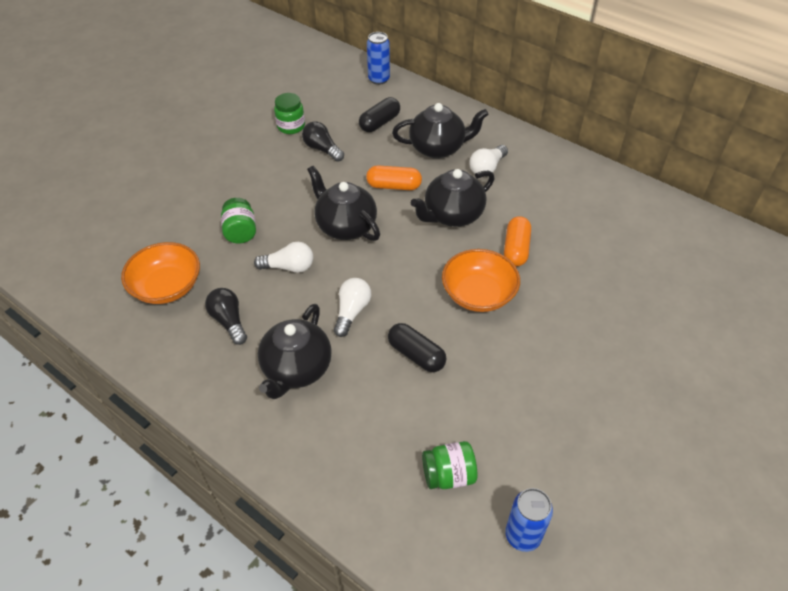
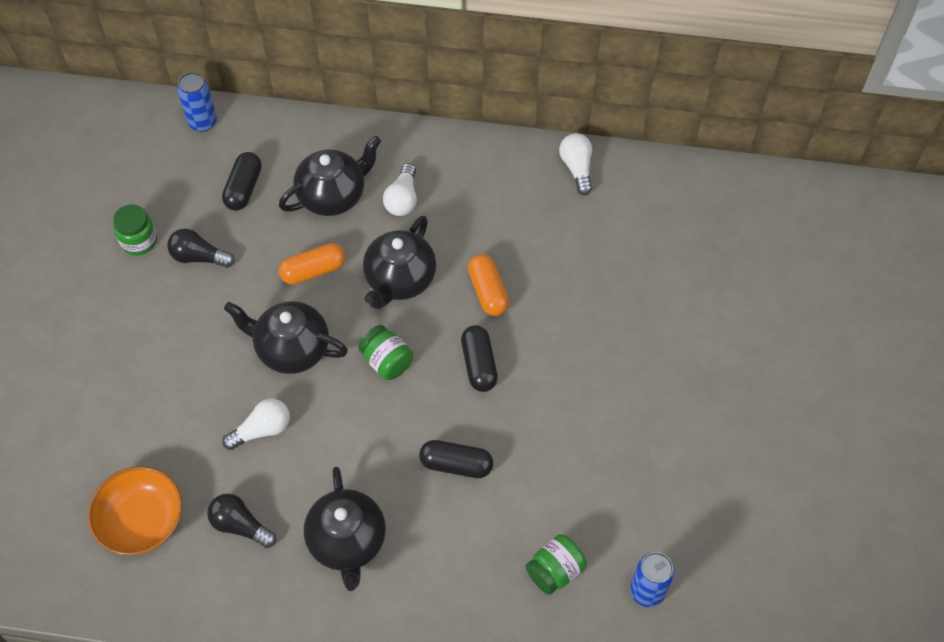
camera: 30 degrees left, 10 degrees up
green jar [221,198,256,243] -> green jar moved to [358,325,413,380]
white light bulb [334,278,371,337] -> white light bulb moved to [559,133,592,195]
orange bowl [442,249,520,312] -> black capsule [461,325,498,392]

